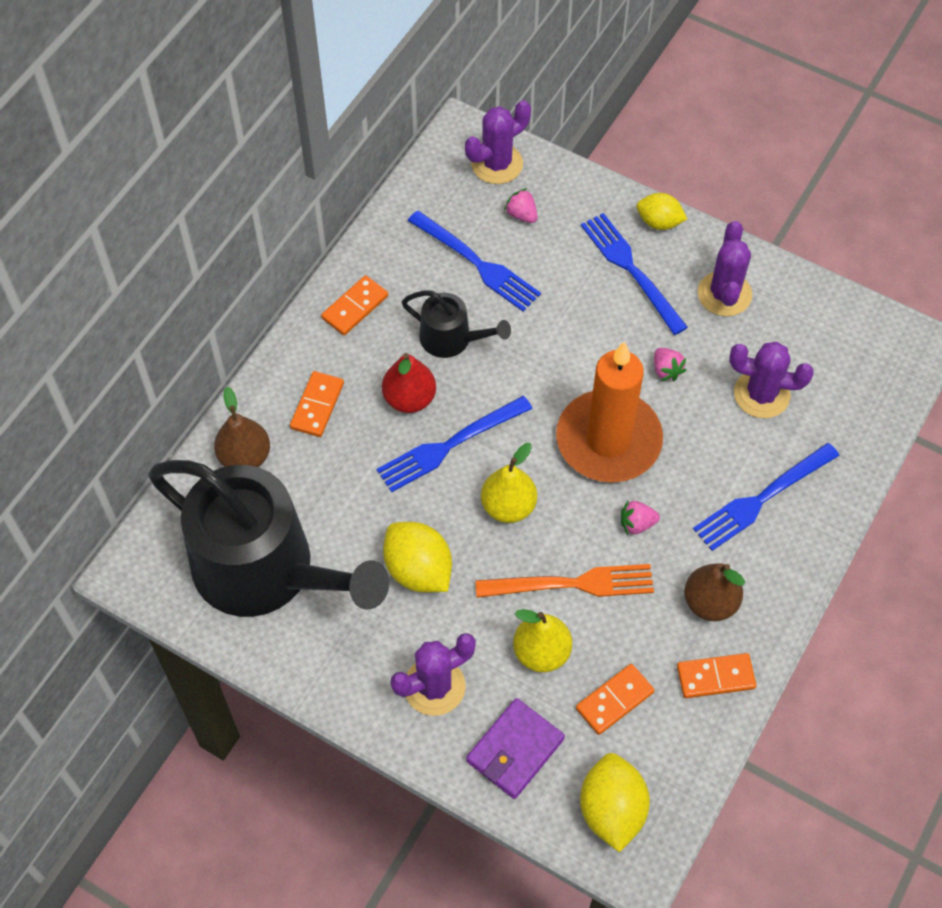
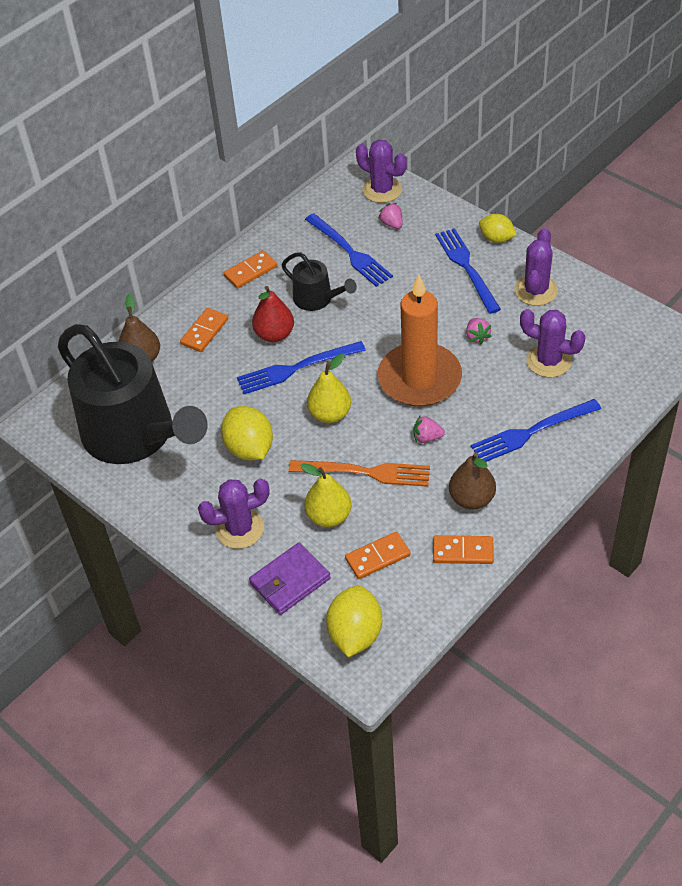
camera: 15 degrees right, 10 degrees down
purple cactus [465,100,531,184] -> purple cactus turned 60 degrees clockwise [356,139,407,203]

